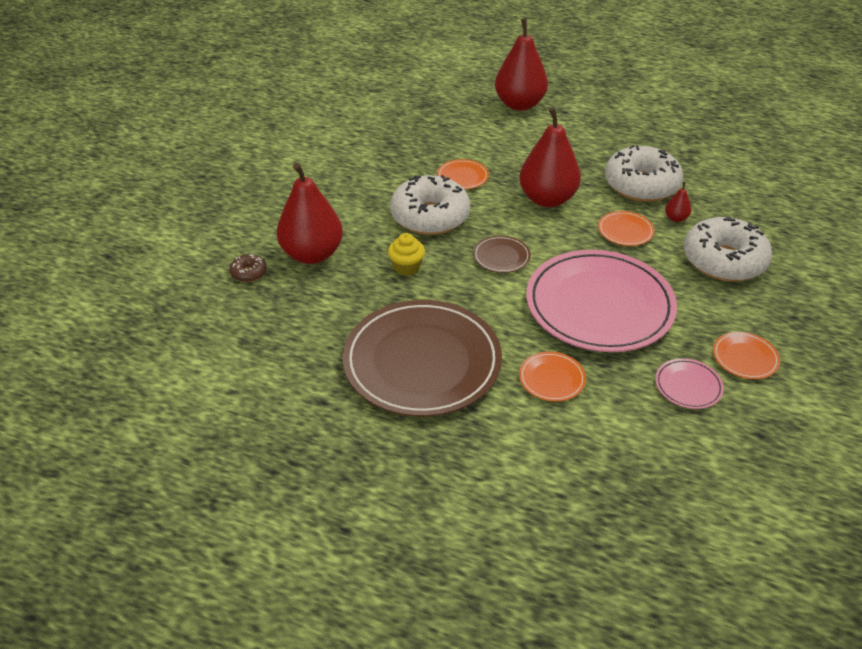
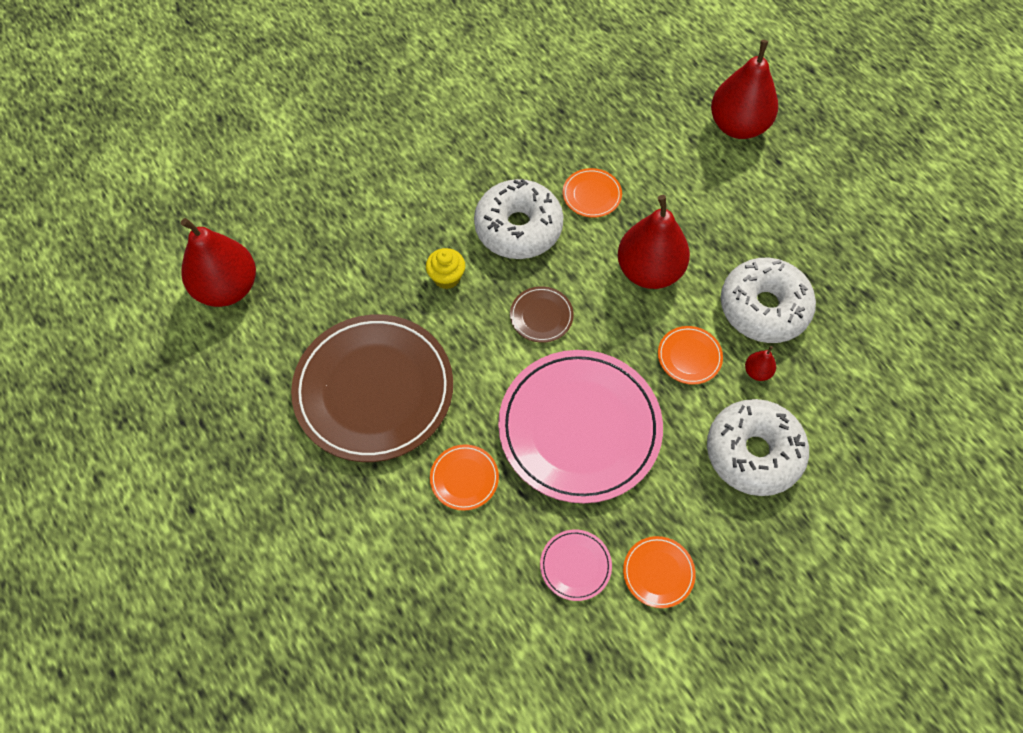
camera: 35 degrees right, 20 degrees up
brown donut [229,254,267,282] -> none
red pear [277,163,343,264] -> red pear moved to [181,218,256,307]

